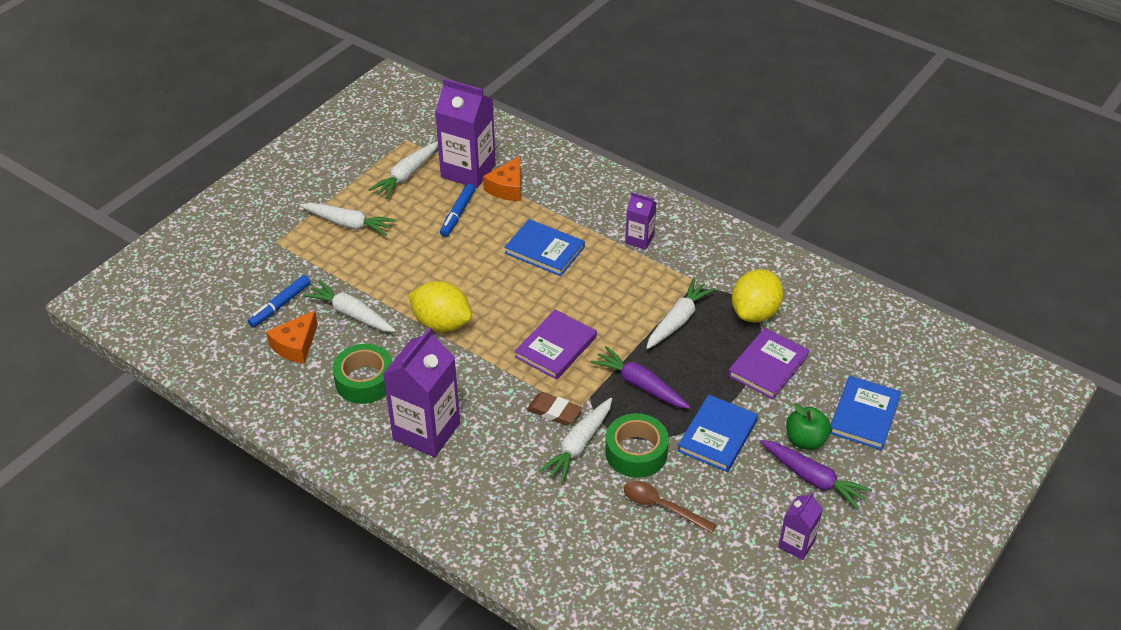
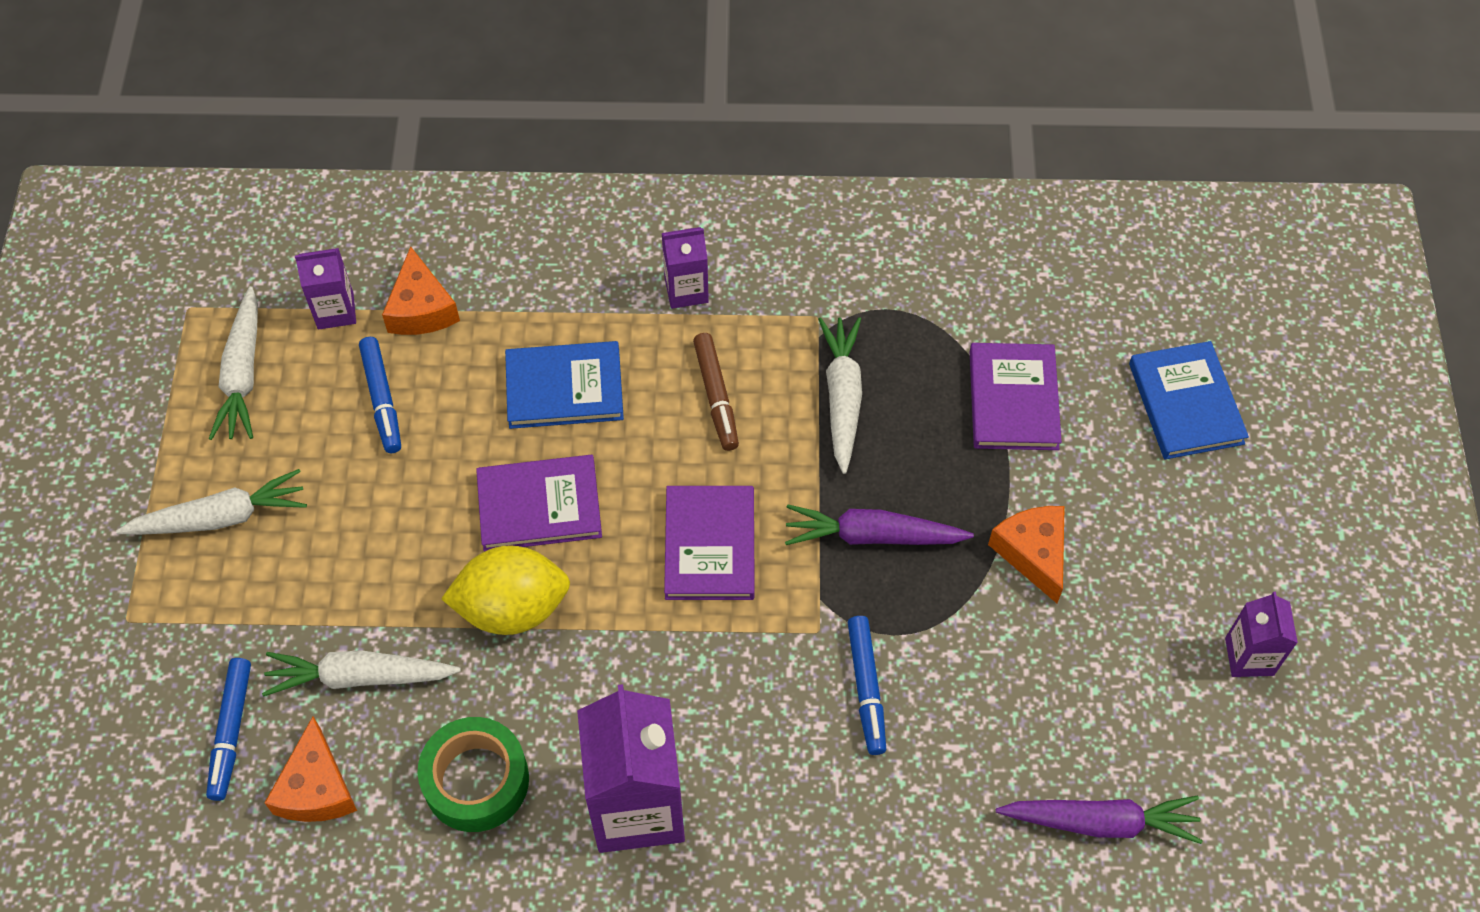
camera: 35 degrees left, 15 degrees up
purple carton [435,78,496,188] -> purple carton [295,248,356,330], size x0.52
brown eraser [527,392,582,426] -> none
white carrot [539,398,612,483] -> blue marker [847,616,886,755]
green tape [605,413,669,478] -> none
brown spoon [624,481,717,533] -> none
blue book [677,395,758,472] -> orange cheese [988,506,1065,603]
yellow lemon [732,269,784,322] -> none
purple carrot [760,440,872,510] -> purple carrot moved to [996,796,1203,844]
green apple [786,403,831,450] -> none
none -> purple book [476,455,602,552]
none -> brown marker [693,333,739,451]

